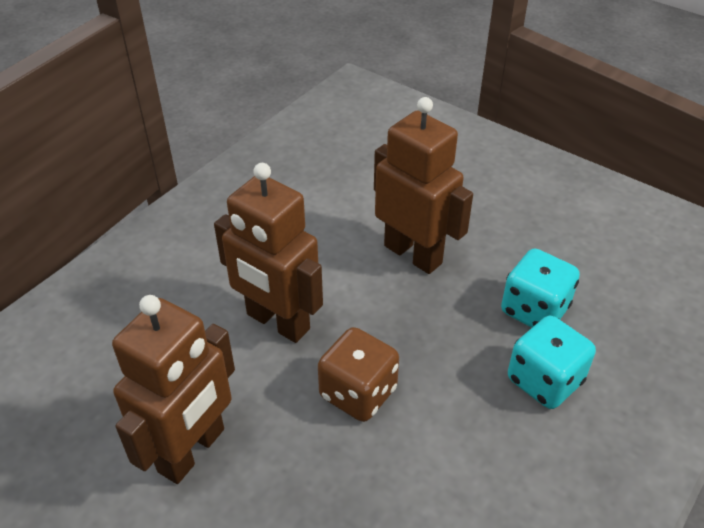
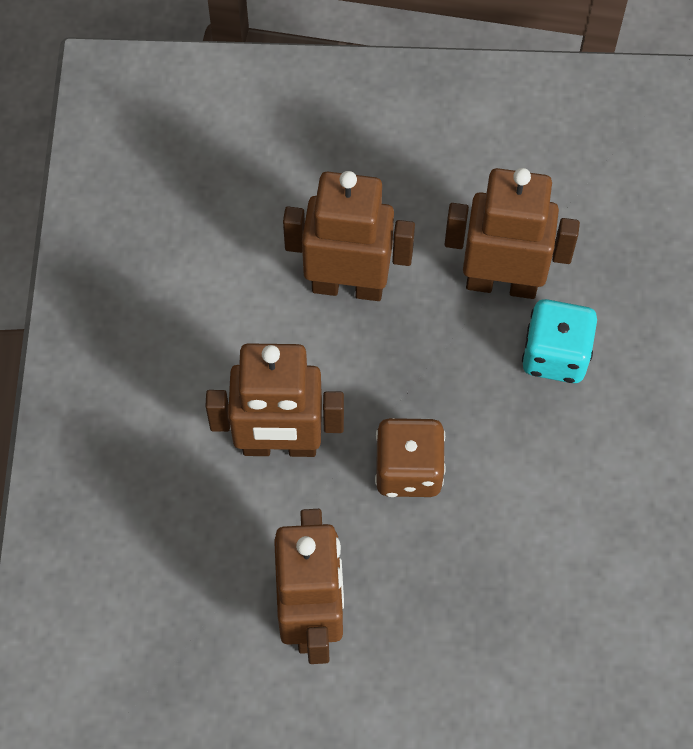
camera: 35 degrees left, 20 degrees up
turquoise dice [501,249,580,328] -> brown robot [445,168,580,299]

